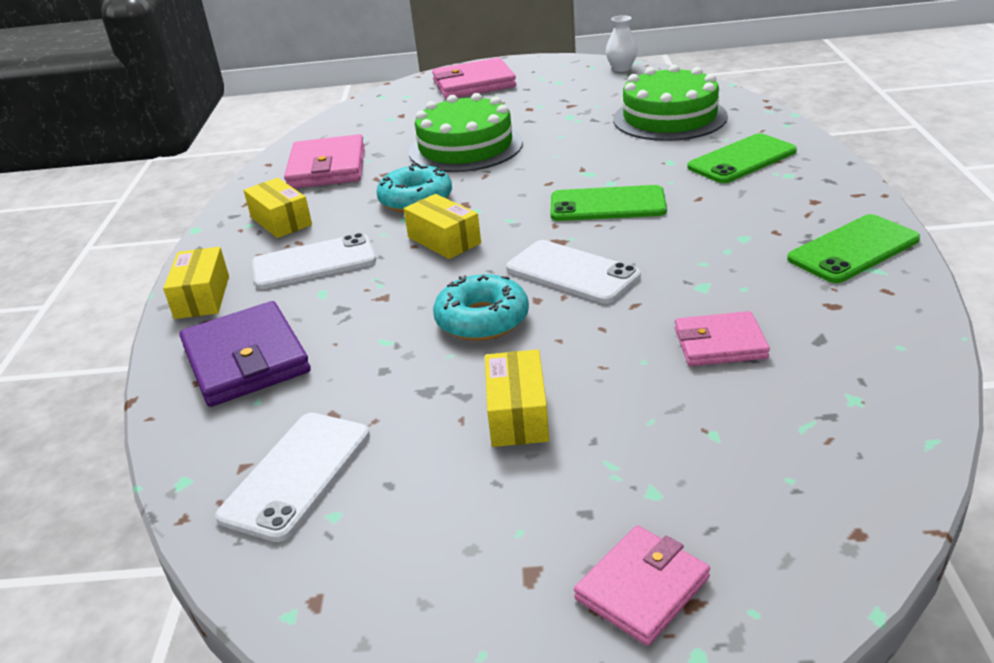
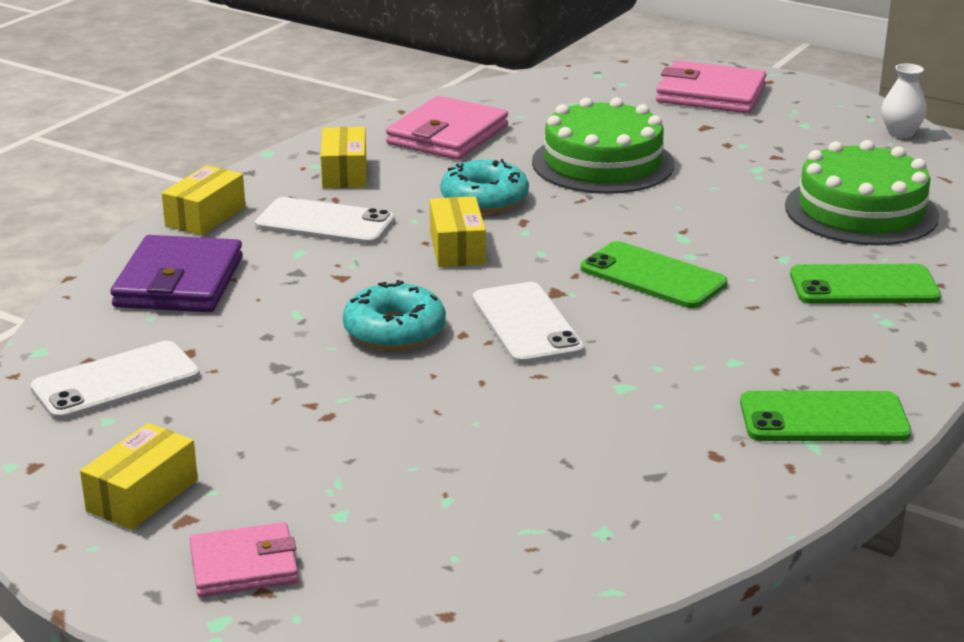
camera: 30 degrees right, 5 degrees down
yellow box [485,349,549,447] -> yellow box moved to [80,423,198,530]
pink wallet [675,311,770,366] -> none

